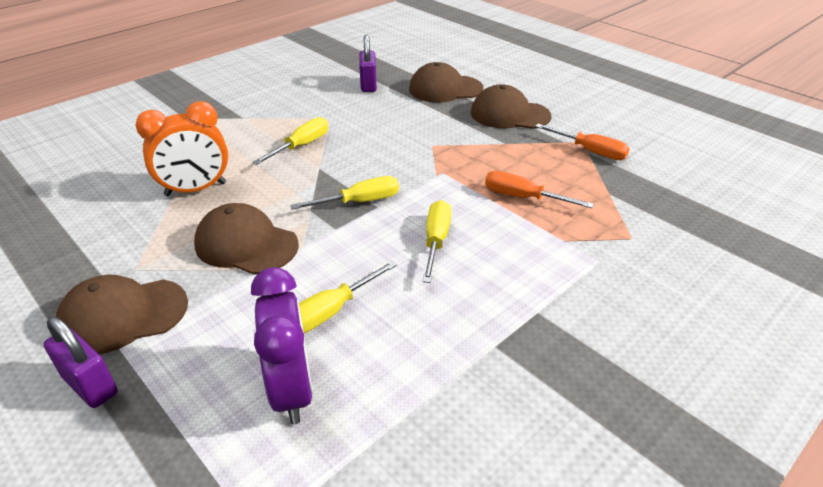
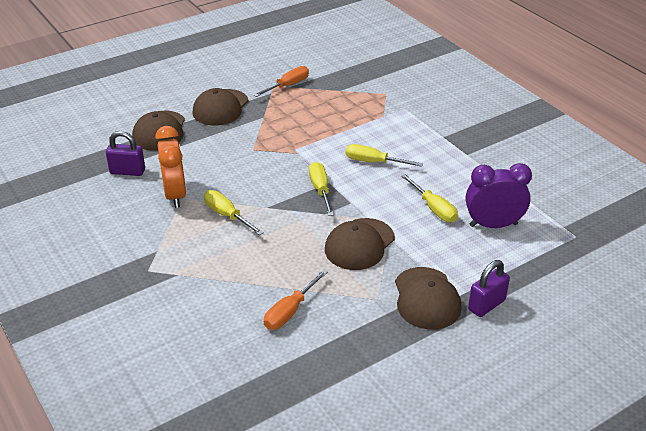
camera: 80 degrees left, 0 degrees up
orange clock [136,101,228,196] -> orange clock moved to [155,126,186,208]
orange screwdriver [485,171,594,208] -> orange screwdriver moved to [264,269,328,330]

